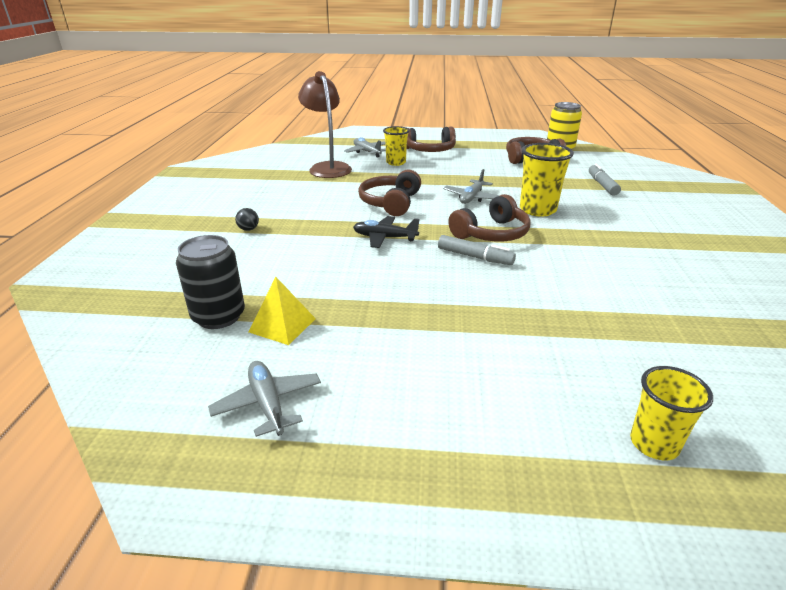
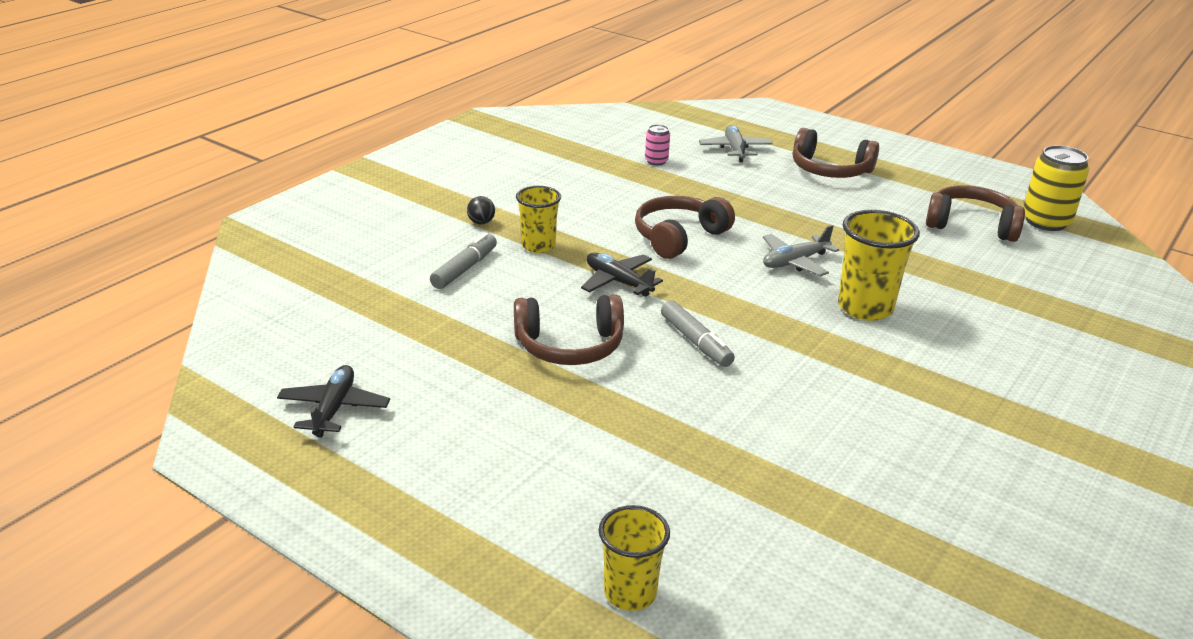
camera: 30 degrees right, 0 degrees up
black can [176,235,245,329] -> none
grey plane [208,361,321,437] -> black plane [277,365,390,438]
yellow pyramid [249,277,316,345] -> none
brown lamp [298,71,352,178] -> pink can [645,124,670,166]
yellow cup [383,126,409,166] -> yellow cup moved to [516,186,561,253]
brown headphones [448,194,531,241] -> brown headphones moved to [514,294,624,365]
grey marker [589,164,621,196] -> grey marker moved to [430,233,497,289]

